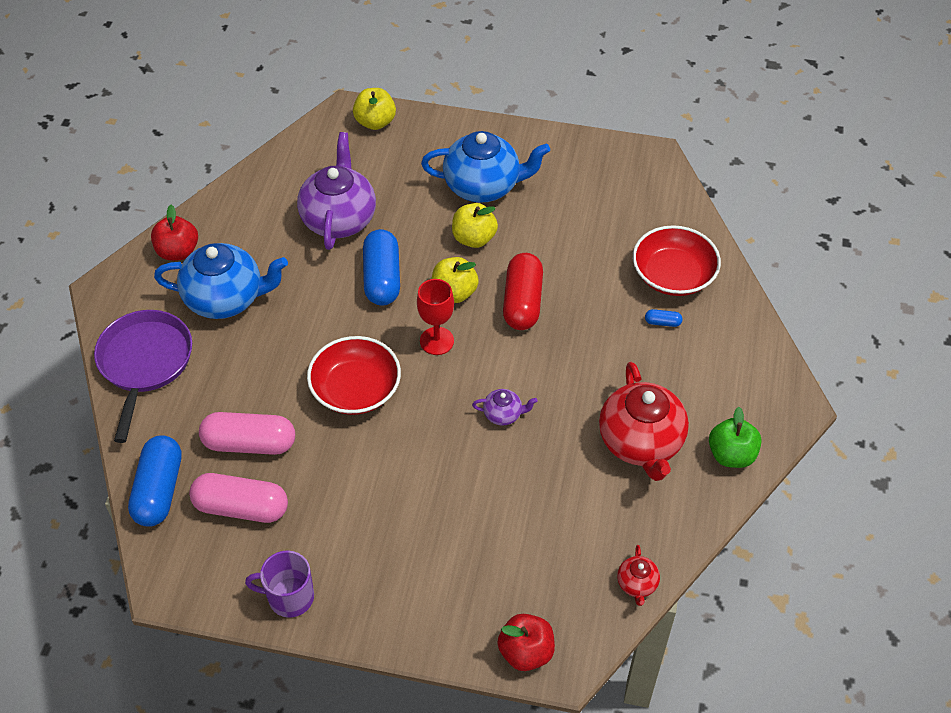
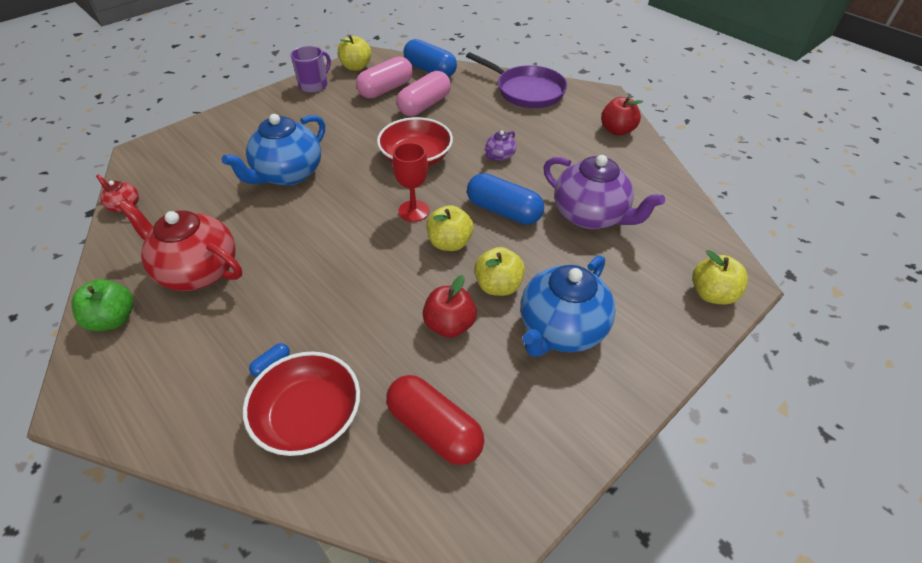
camera: 125 degrees right, 5 degrees down
blue teapot [154,243,288,319] -> blue teapot moved to [222,114,325,186]
purple teapot [472,389,538,426] -> purple teapot moved to [484,131,516,161]
red apple [497,614,555,671] -> red apple moved to [423,275,477,338]
red capsule [503,253,543,330] -> red capsule moved to [386,375,484,465]
none -> yellow apple [338,35,371,71]

